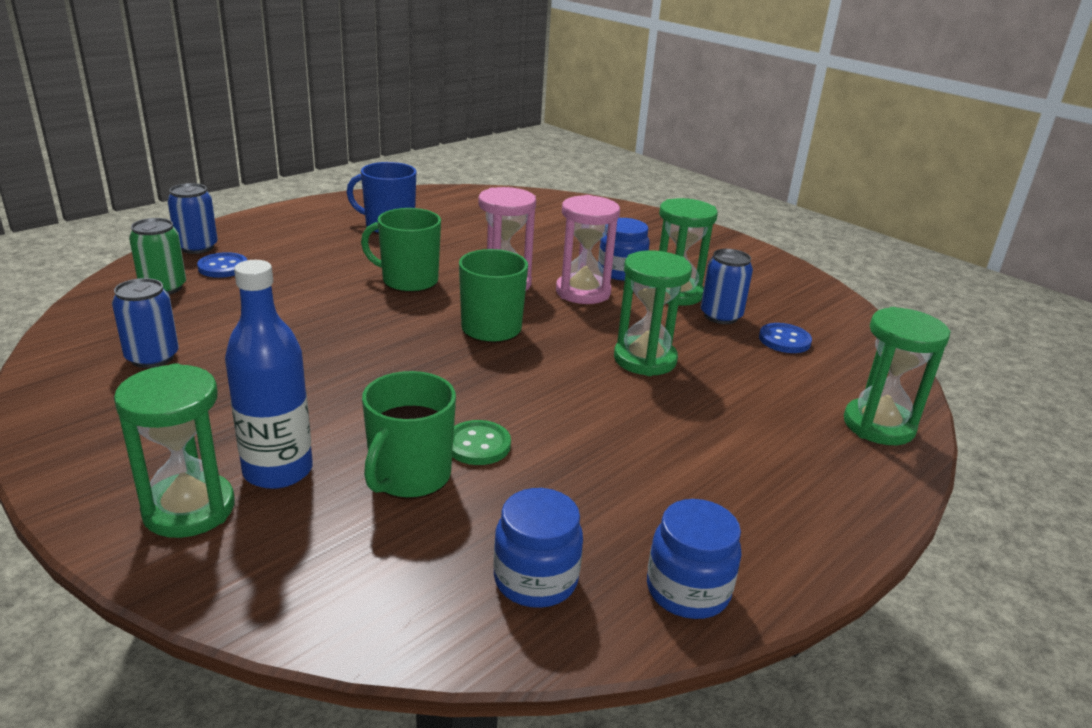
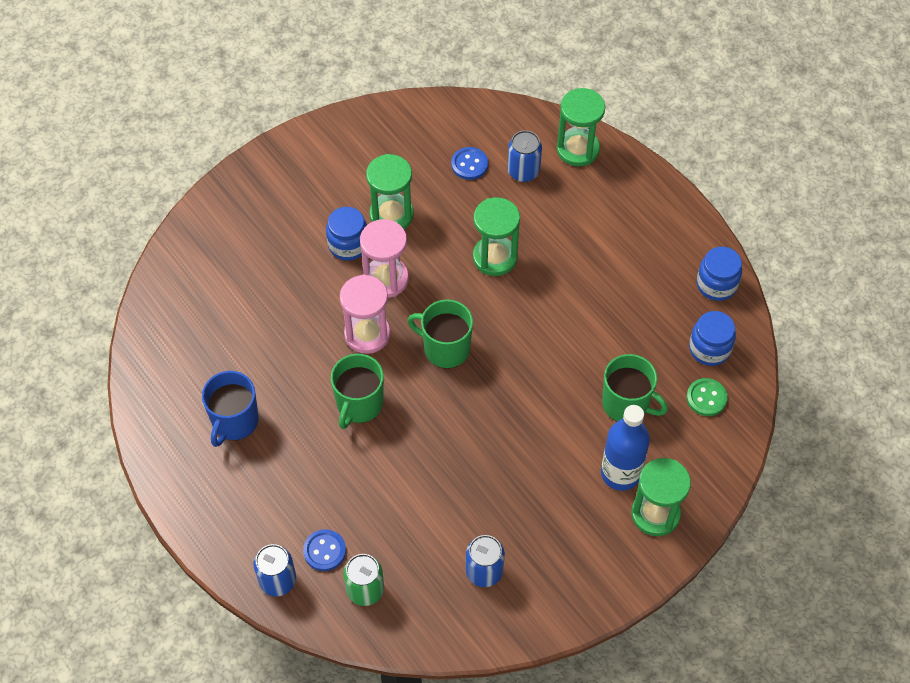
camera: 80 degrees left, 30 degrees up
green button [452,420,511,465] -> green button moved to [686,378,728,416]
blue can [701,249,753,324] -> blue can moved to [508,130,542,182]

